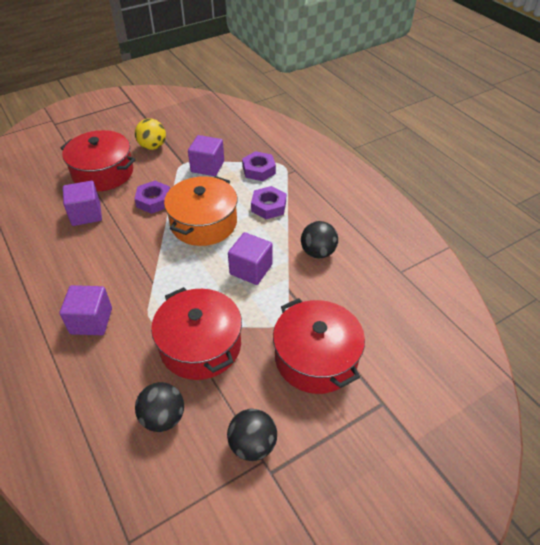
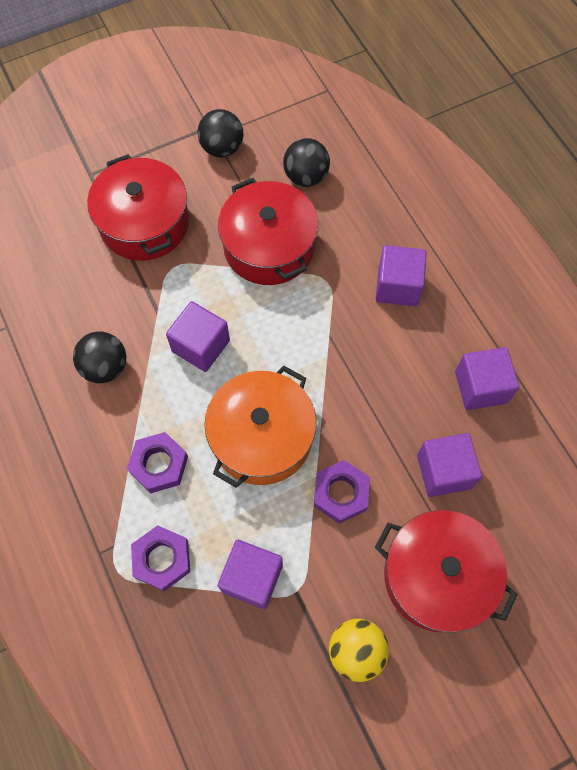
camera: 175 degrees left, 20 degrees up
none -> purple cube [455,347,519,410]

